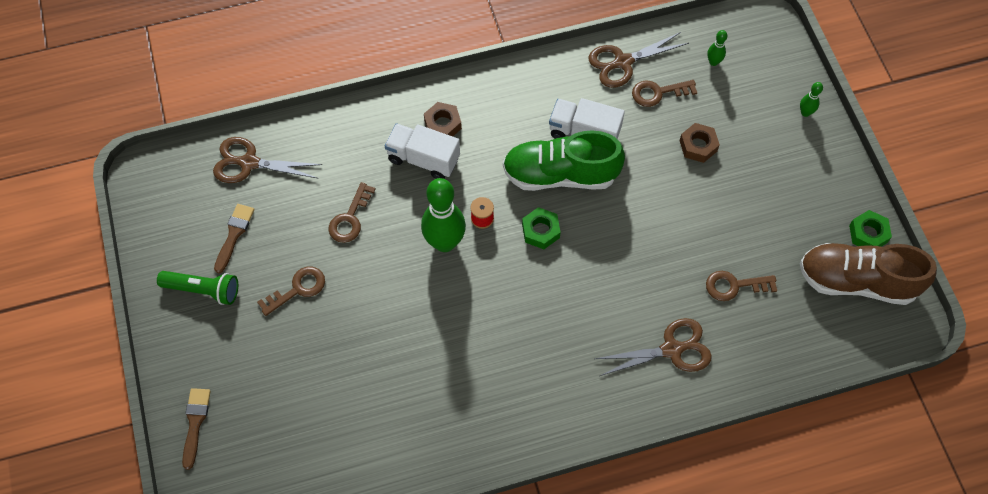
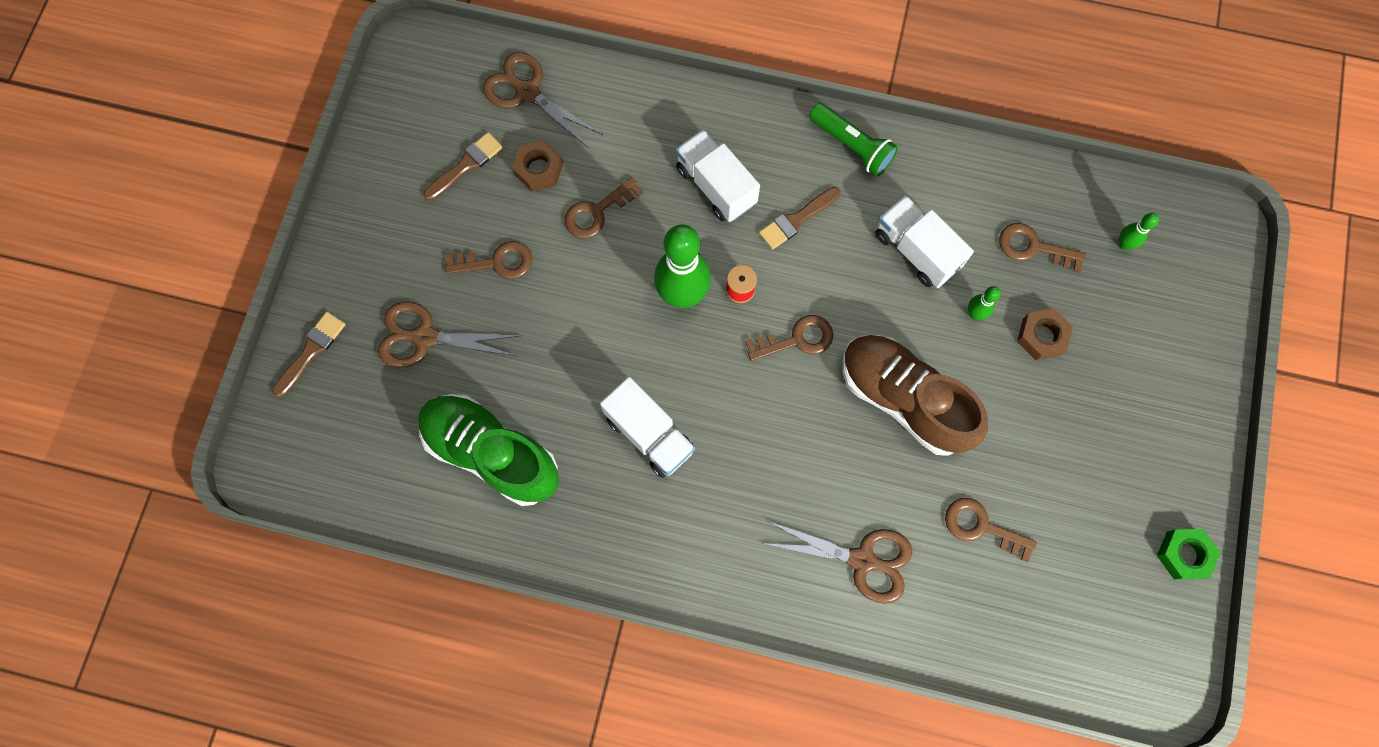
camera: 30 degrees right, 10 degrees up
green flashlight [157,271,238,305] -> green flashlight moved to [809,103,898,176]
brown nut [424,102,462,136] -> brown nut moved to [512,140,563,192]
green shoe [503,131,625,191] -> green shoe moved to [418,394,559,506]
green nut [522,207,561,249] -> brown key [745,315,833,361]
brown scissors [588,32,689,88] -> brown scissors moved to [378,302,519,368]
brown shoe [799,243,937,305] -> brown shoe moved to [843,335,988,456]
green bowling pin [800,82,823,117] -> green bowling pin moved to [968,286,1001,320]
none -> white truck [600,377,695,478]
none -> brown brush [759,187,840,250]

